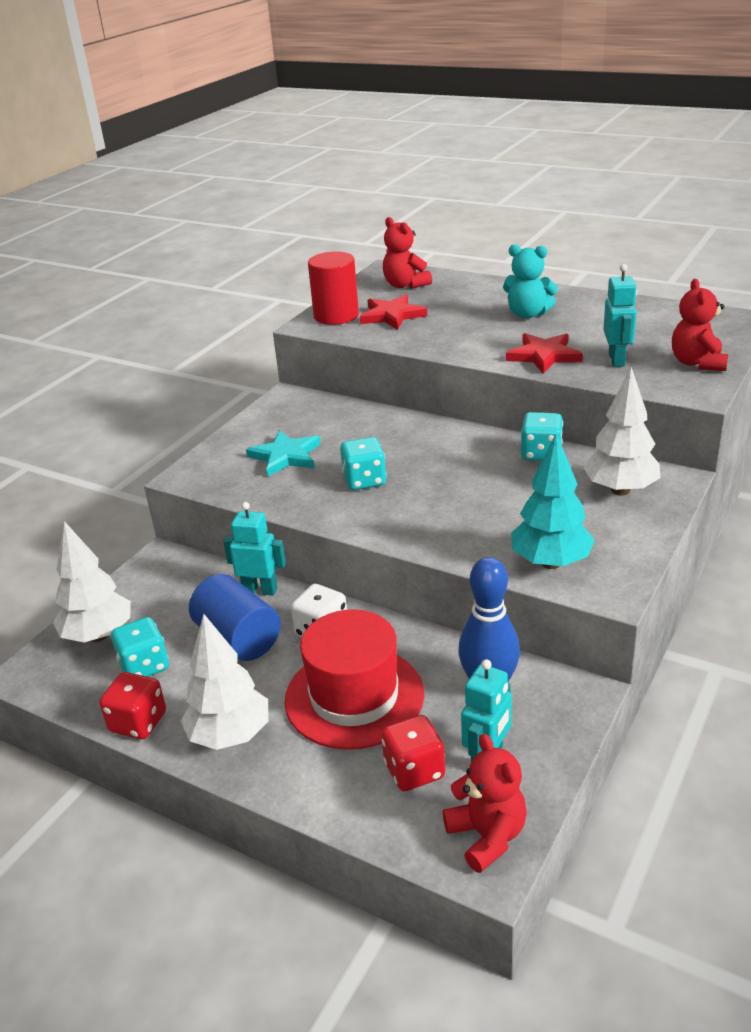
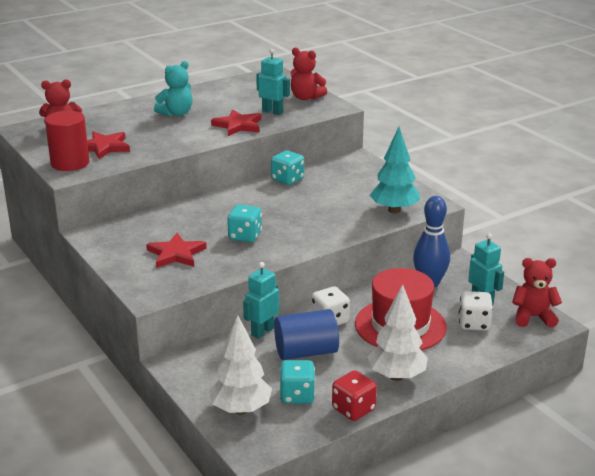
camera: 65 degrees left, 5 degrees down
turquoise star [246,430,321,477] -> red star [146,233,207,268]
red dice [381,715,445,791] -> white dice [459,291,493,331]
white tree [583,367,660,496] -> none

